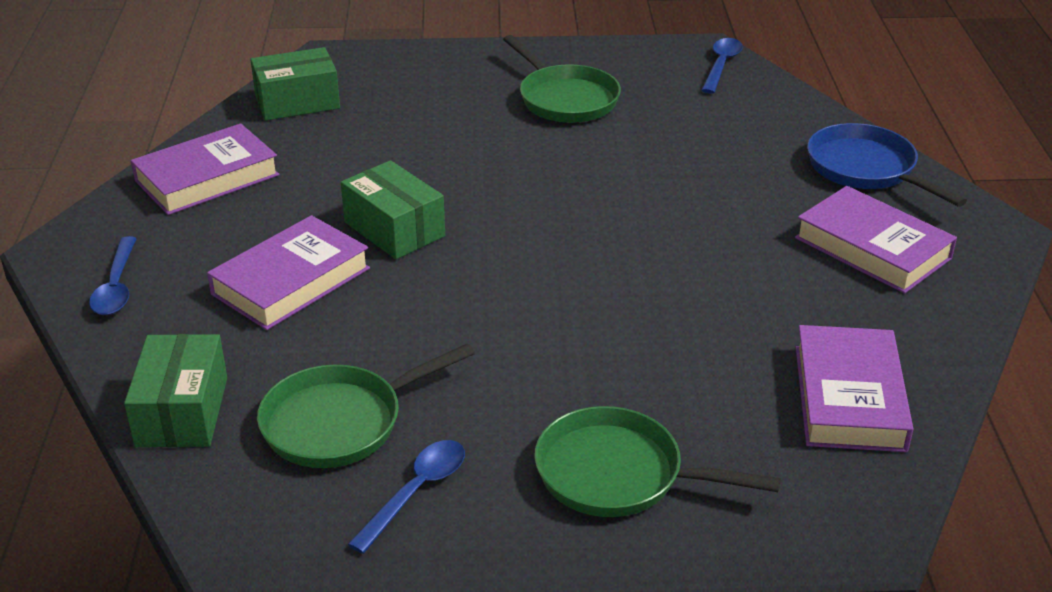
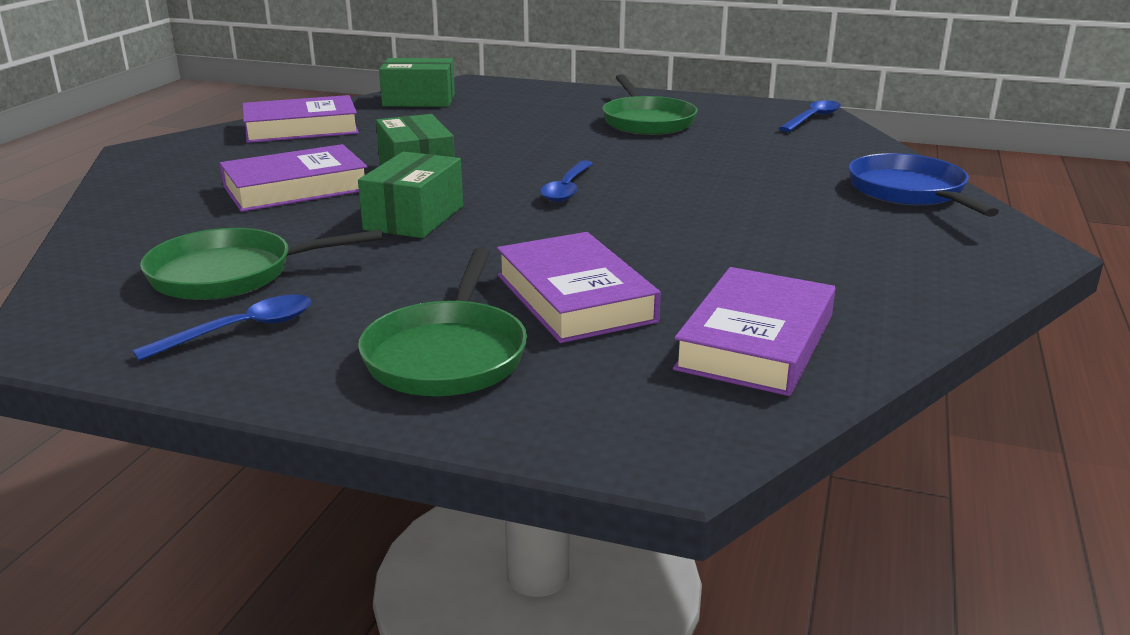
camera: 20 degrees right, 10 degrees down
blue spoon [89,236,137,315] -> blue spoon moved to [540,160,593,202]
green box [124,334,227,447] -> green box moved to [358,152,463,238]
green pan [534,406,781,517] -> green pan turned 120 degrees counterclockwise [358,248,527,396]
purple book [795,186,957,294] -> purple book moved to [497,232,661,343]

